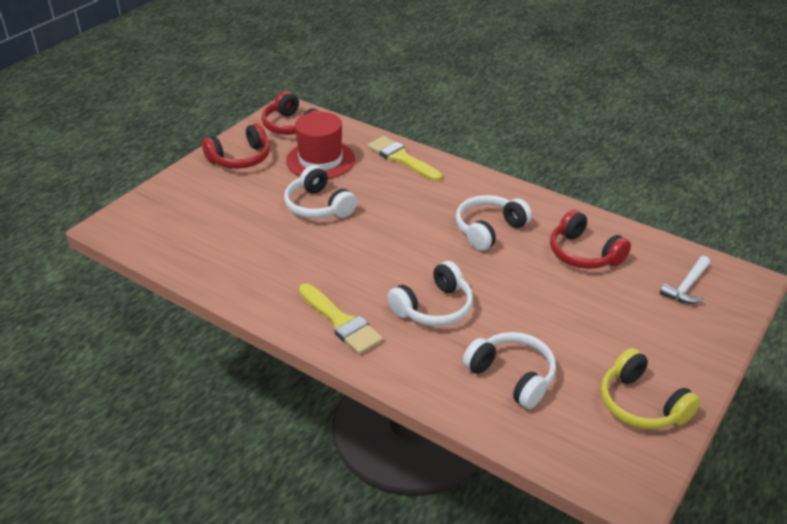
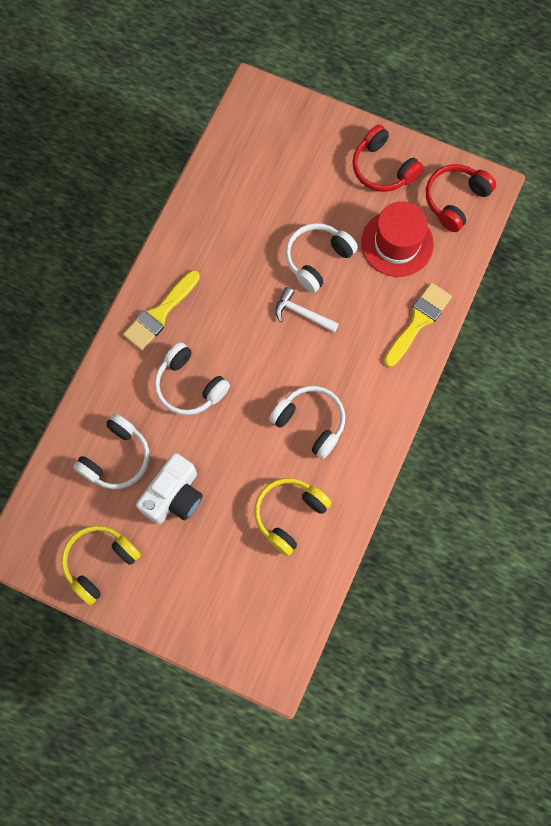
camera: 80 degrees right, 35 degrees up
red headphones [550,210,631,269] -> yellow headphones [254,478,331,556]
white hammer [660,256,710,304] -> white hammer moved to [275,287,339,333]
none -> white camera [136,453,203,525]

